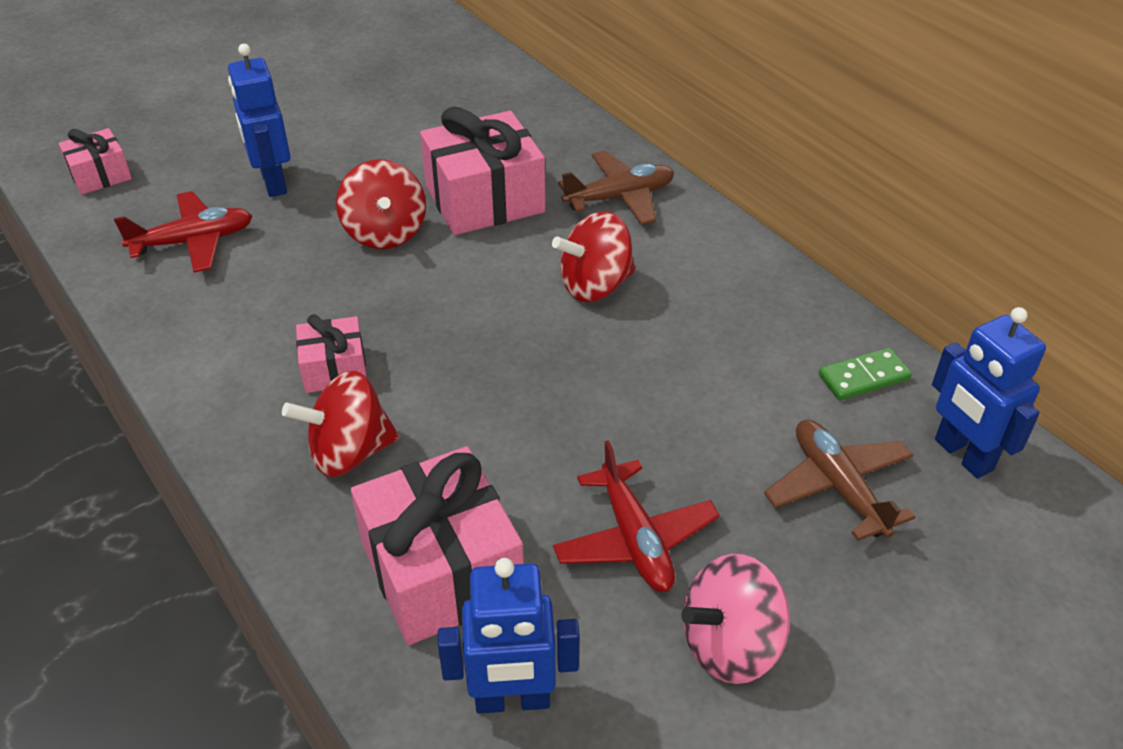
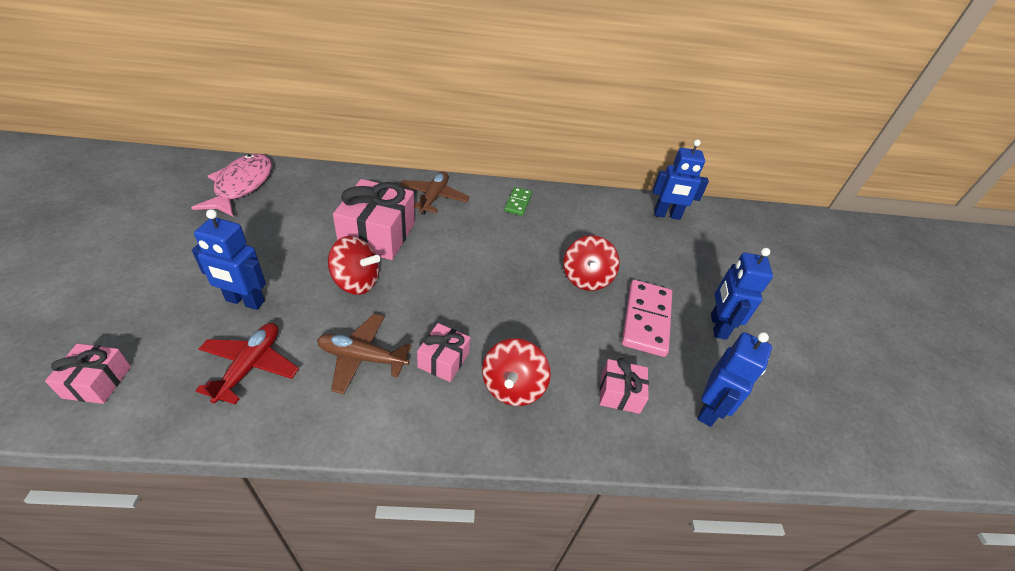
camera: 60 degrees left, 0 degrees up
pink gift [351,446,524,645] -> pink gift [600,358,649,414], size x0.54
red spinning top [552,211,635,302] -> red spinning top moved to [563,235,620,291]
red plane [553,440,720,592] -> pink domino [622,280,672,357]
pink spinning top [681,554,790,684] -> blue robot [711,248,773,340]
brown plane [764,419,915,541] -> brown plane moved to [317,314,412,394]
green domino [819,348,912,401] -> green domino moved to [504,187,532,216]
none -> pink fish [191,154,272,217]

